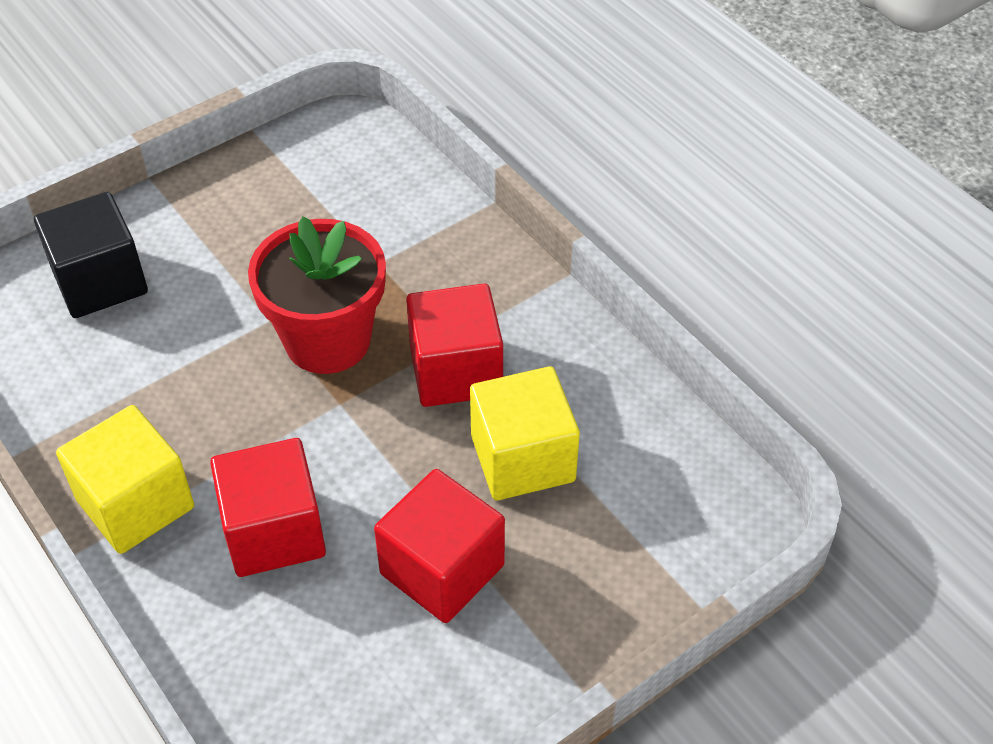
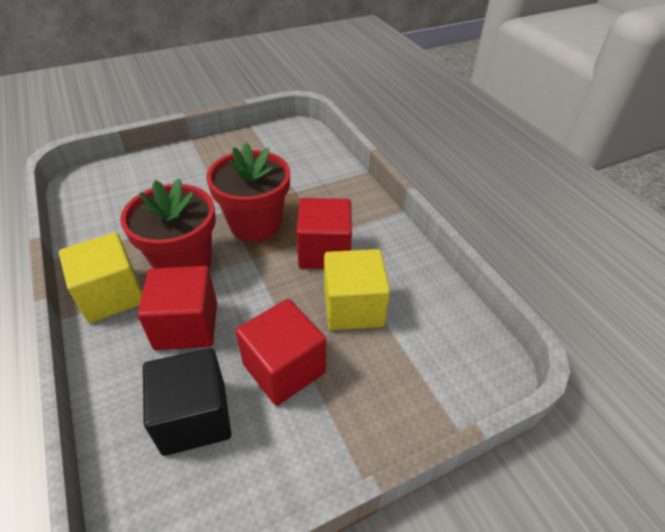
camera: 10 degrees right, 5 degrees down
black cube [34,192,148,318] -> black cube moved to [143,348,231,456]
none -> red flower pot [120,178,216,268]

